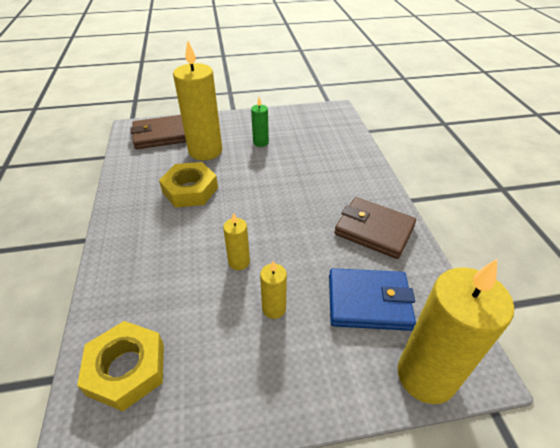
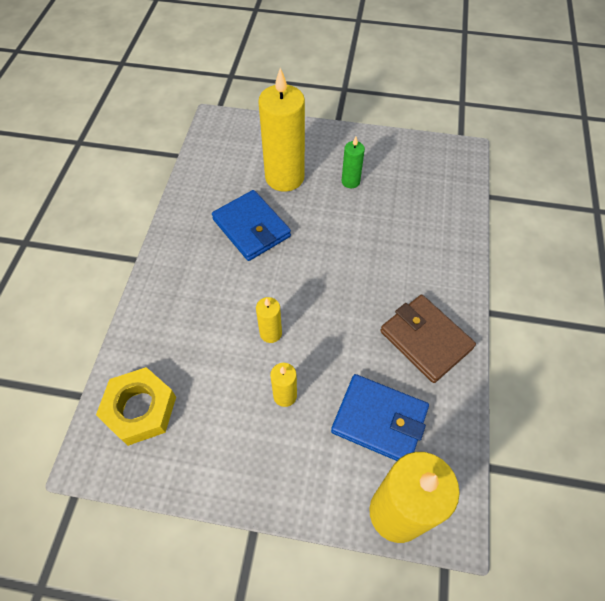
camera: 20 degrees right, 15 degrees up
brown wallet [130,115,186,149] -> none
yellow nut [159,162,218,208] -> blue wallet [212,190,291,261]

